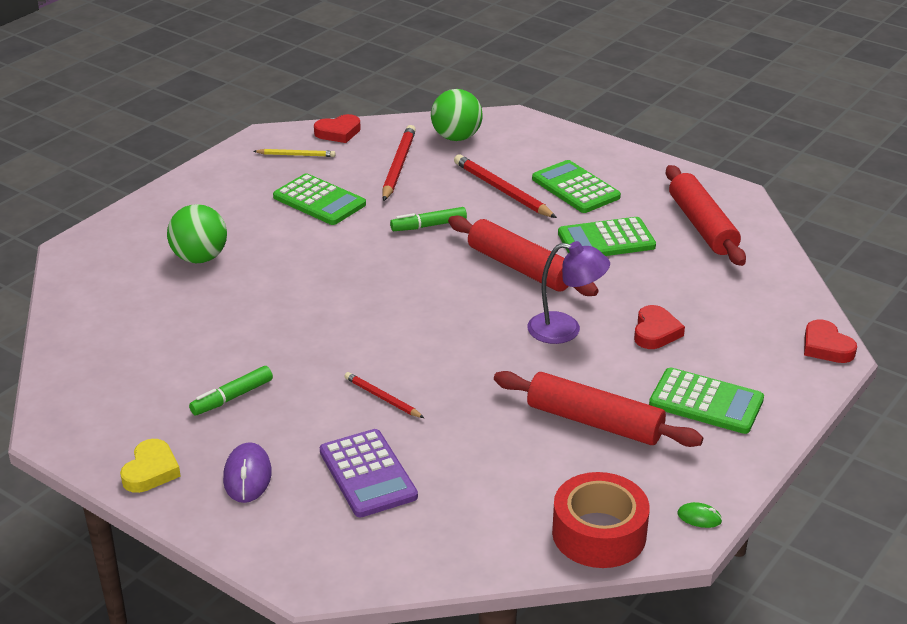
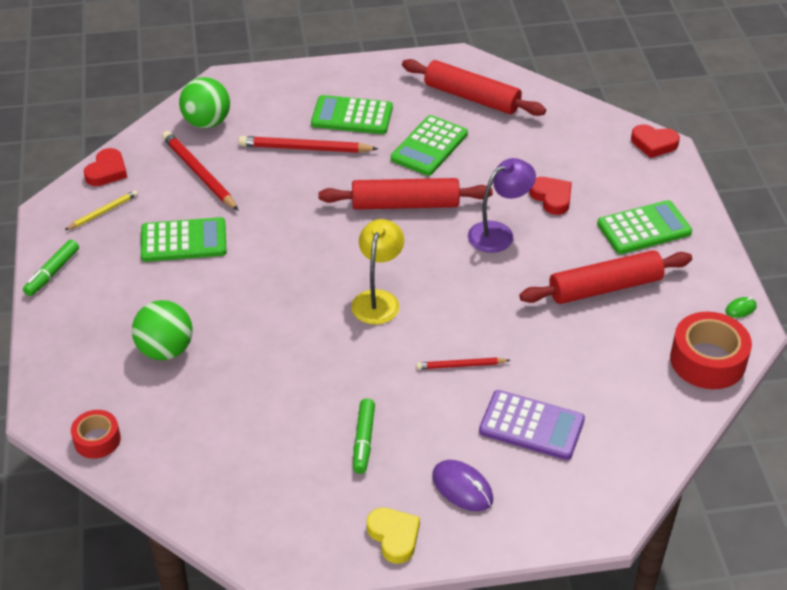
camera: 45 degrees left, 10 degrees up
green marker [390,207,467,231] -> green marker moved to [23,240,79,296]
none -> red tape [71,410,121,459]
none -> yellow lamp [351,219,404,325]

